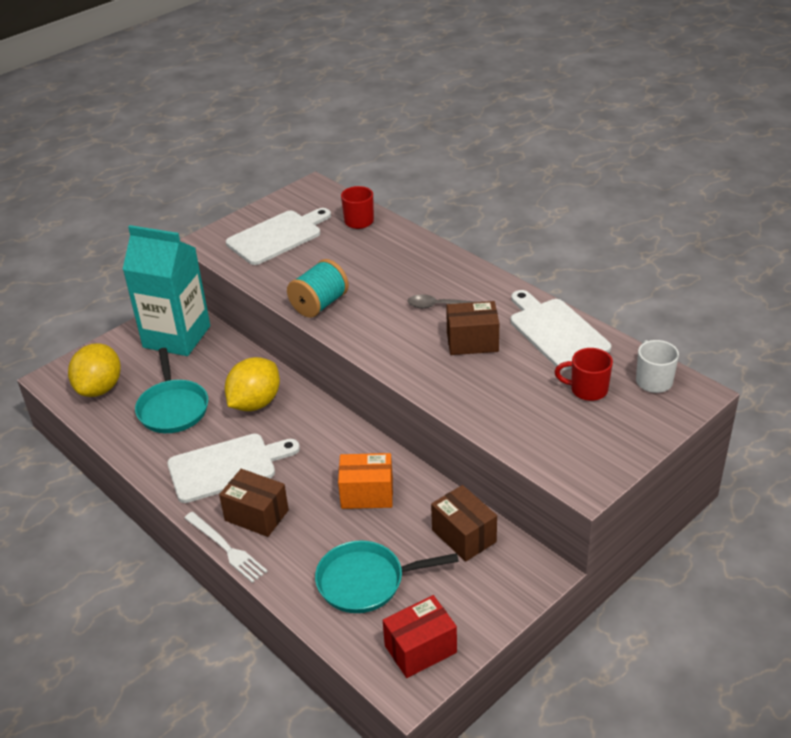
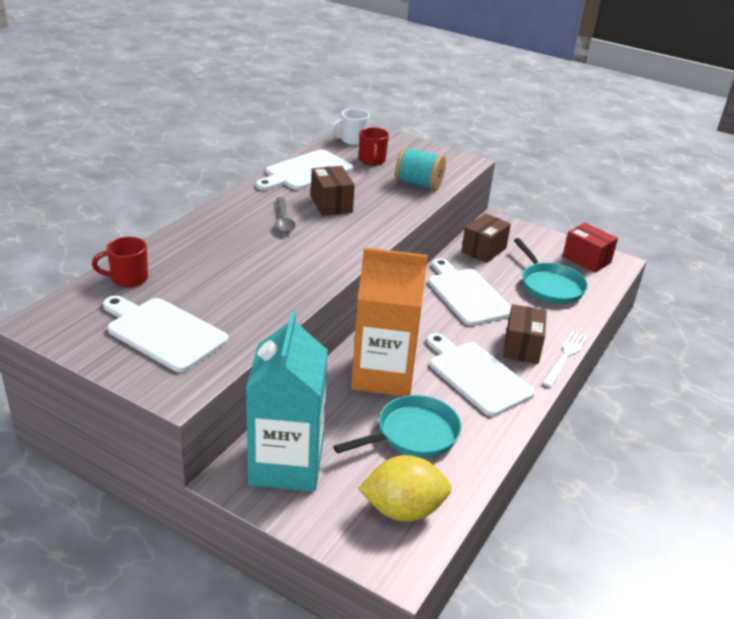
camera: 110 degrees left, 5 degrees down
yellow lemon [225,357,280,411] -> orange carton [351,247,428,396]
turquoise spool [287,259,349,318] -> turquoise spool moved to [395,146,446,191]
orange box [338,453,393,509] -> white cutting board [428,258,511,326]

